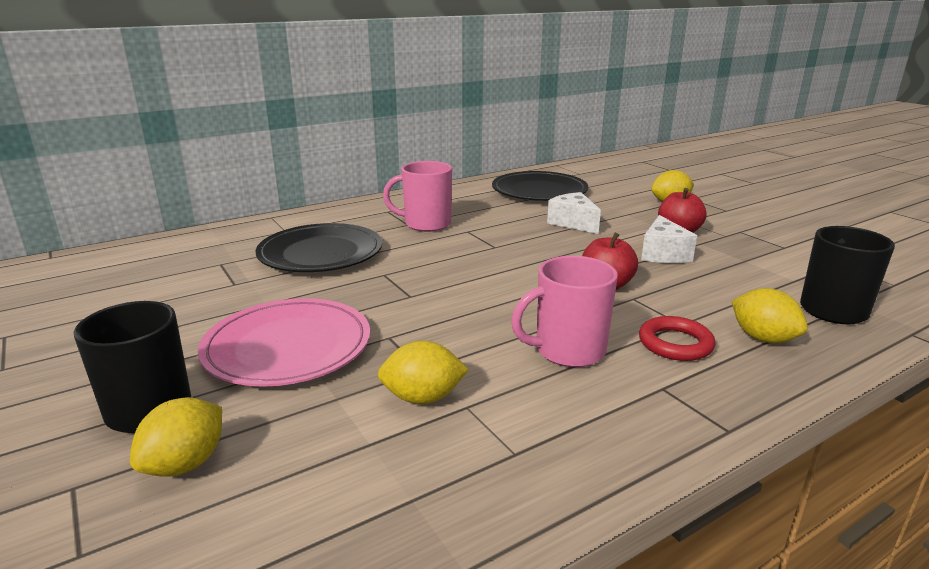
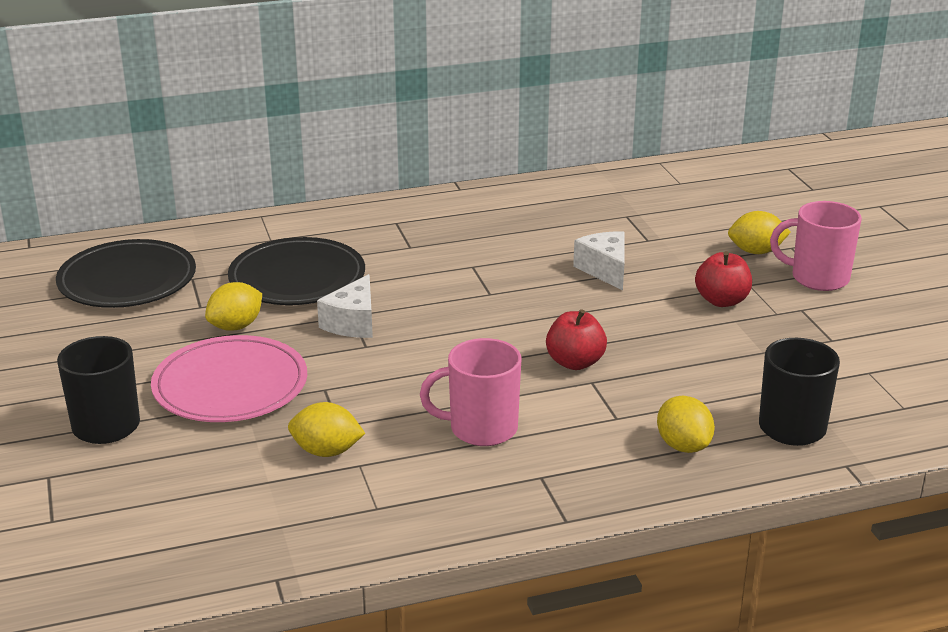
camera: 15 degrees right, 5 degrees up
yellow lemon [130,397,222,476] -> yellow lemon moved to [205,282,262,331]
pink mug [383,161,452,232] -> pink mug moved to [770,201,862,291]
black plate [492,171,588,201] -> black plate moved to [56,239,196,308]
red ring [639,316,715,361] -> none
white cheese [641,215,697,263] -> white cheese moved to [317,274,373,338]

